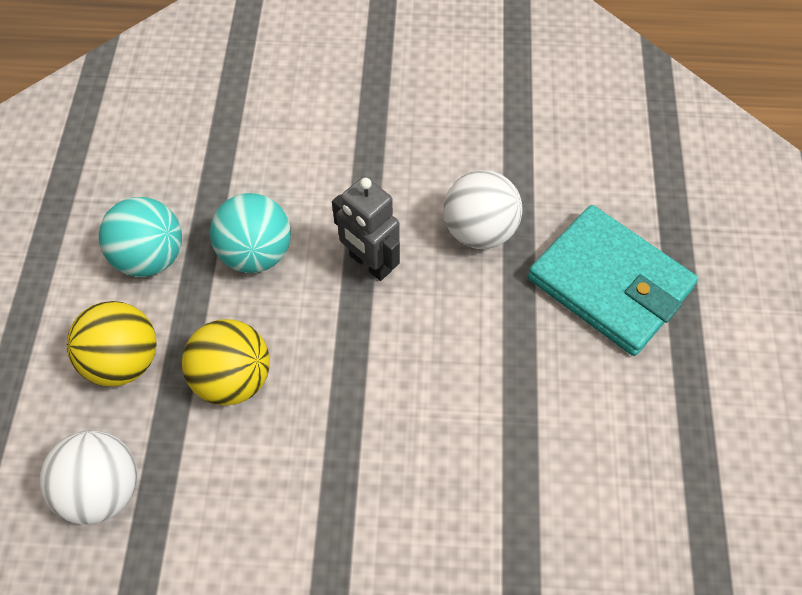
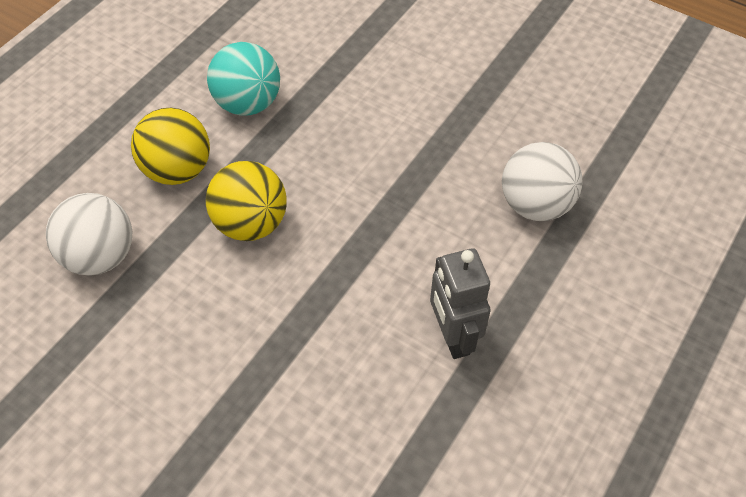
camera: 30 degrees right, 5 degrees down
turquoise ball [210,193,291,273] -> none
grey robot [332,176,400,281] -> grey robot moved to [430,248,491,359]
turquoise wallet [528,205,698,356] -> none

